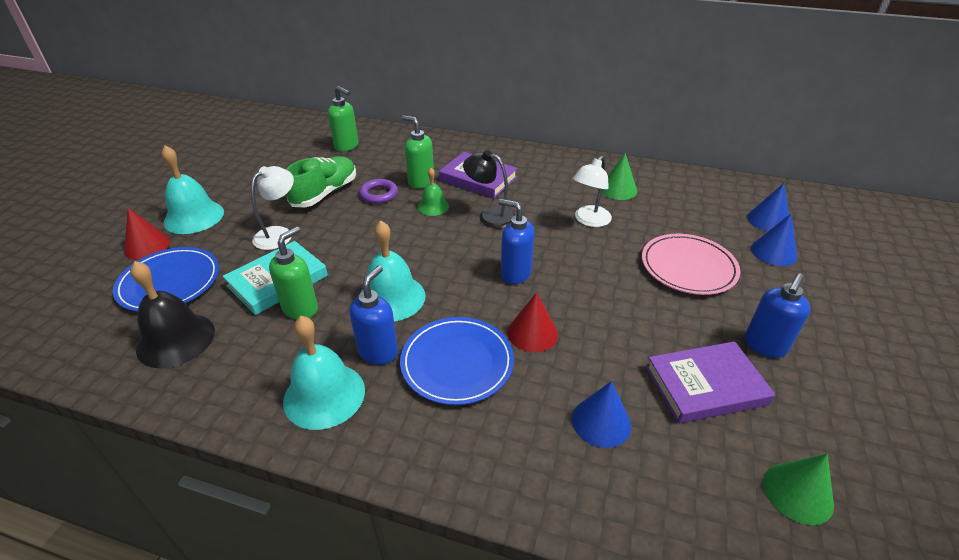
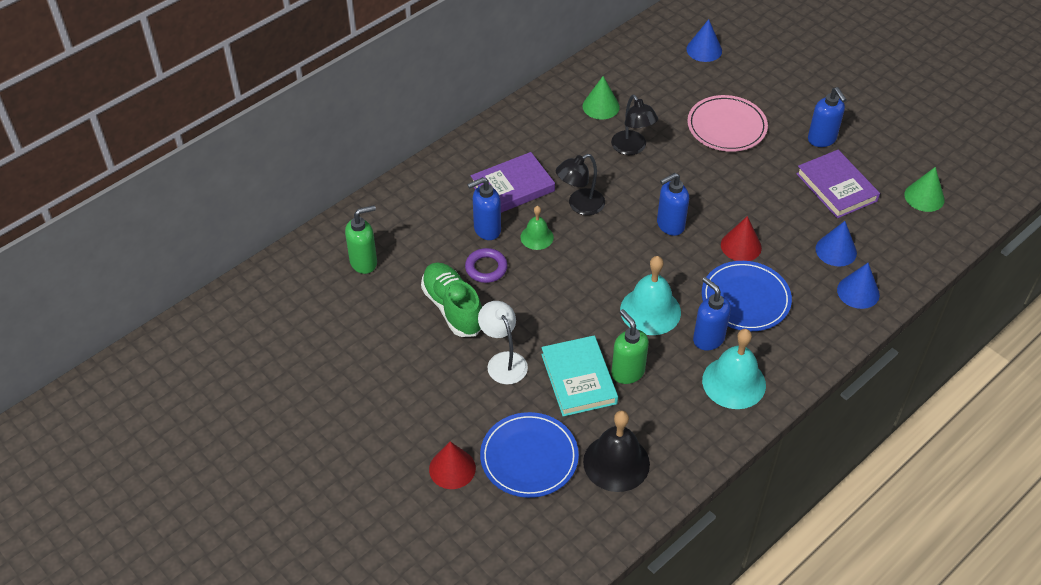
camera: 60 degrees left, 10 degrees up
turquoise bell [161,145,224,234] -> none
green soap dispenser [402,115,434,189] -> blue soap dispenser [467,177,501,240]
white lamp [573,156,612,227] -> black lamp [611,95,658,155]
purple book [646,341,775,423] -> purple book turned 45 degrees counterclockwise [796,150,880,218]
blue cone [751,214,797,266] -> blue cone moved to [837,263,880,309]

